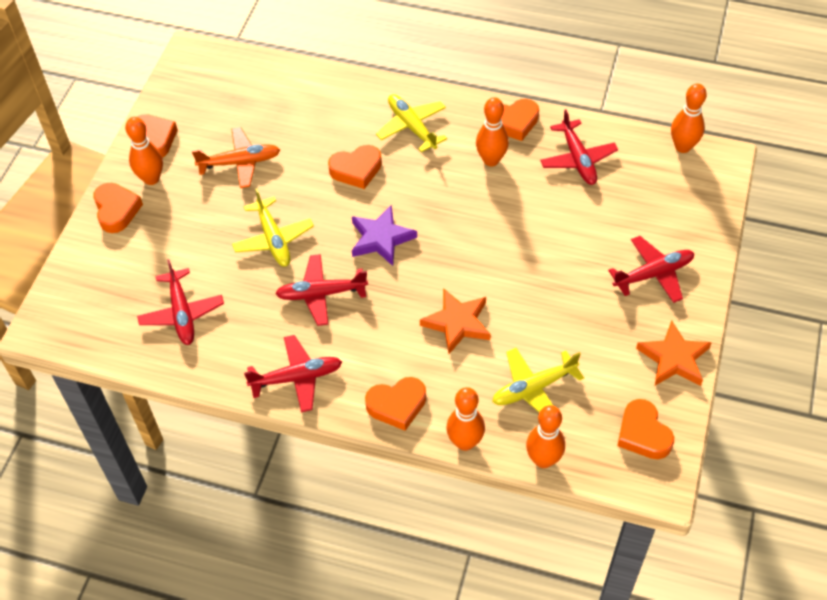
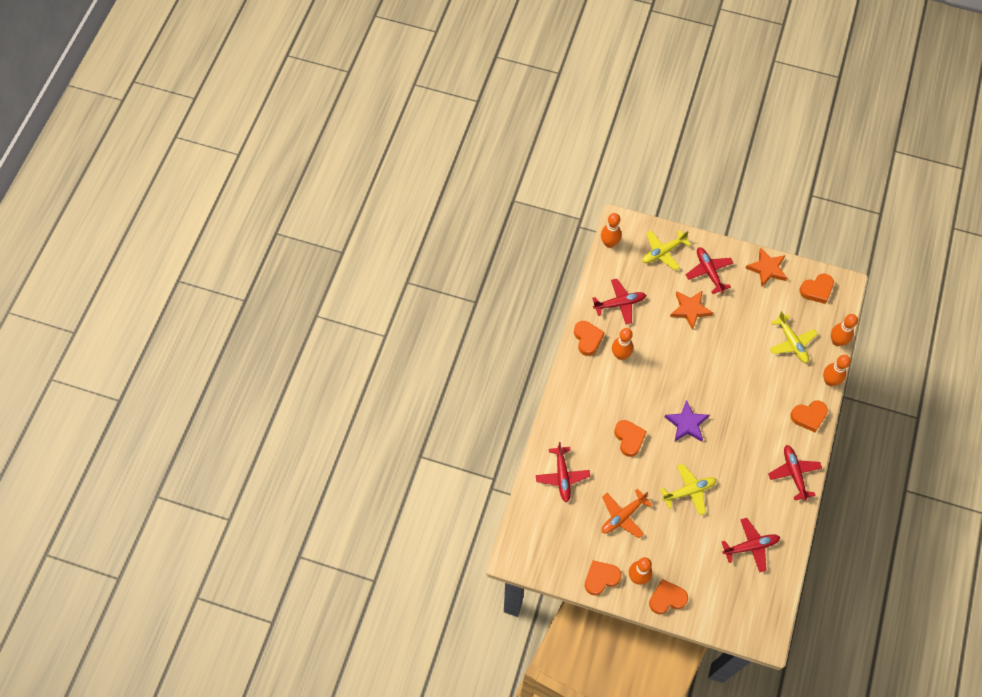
camera: 90 degrees left, 10 degrees up
orange plane [192,127,280,188] -> orange plane turned 120 degrees counterclockwise [602,489,652,538]
red plane [275,254,368,326] -> red plane moved to [536,442,590,503]
orange heart [365,377,426,431] -> orange heart turned 90 degrees clockwise [790,400,828,432]
yellow plane [376,94,447,152] -> yellow plane moved to [642,230,691,270]
orange star [420,288,491,354] -> orange star moved to [670,291,713,330]

